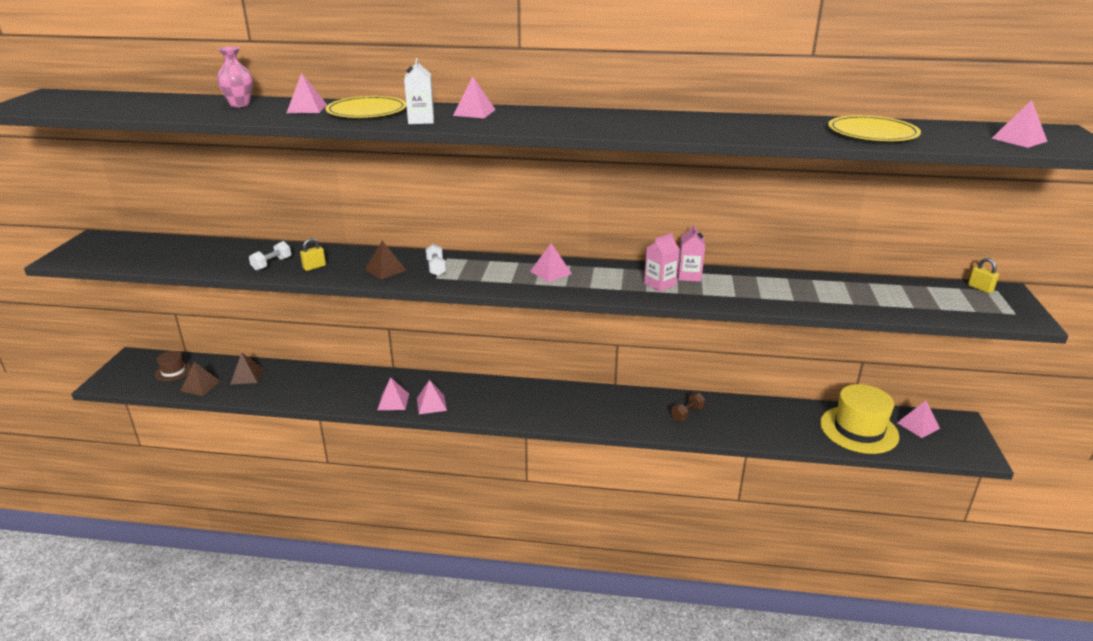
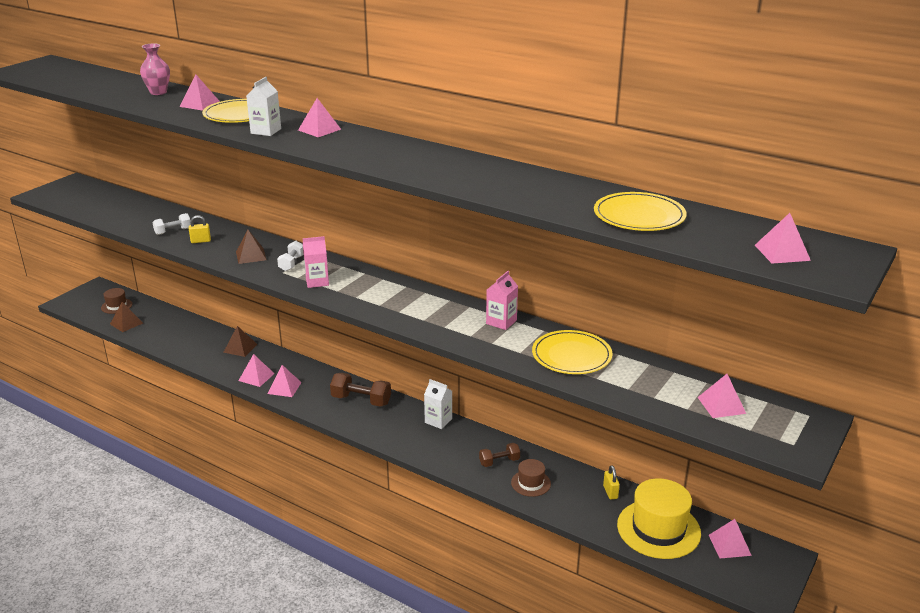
camera: 25 degrees right, 0 degrees up
brown pyramid [231,352,263,384] -> brown pyramid moved to [223,326,257,357]
pink pyramid [530,243,572,282] -> pink pyramid moved to [698,374,746,418]
pink carton [644,233,680,292] -> pink carton moved to [303,236,329,288]
yellow padlock [968,258,999,293] -> yellow padlock moved to [603,465,620,500]
none -> brown dumbbell [330,373,391,407]
none -> white carton [424,379,452,429]
none -> brown hat [511,459,551,497]
none -> yellow plate [532,330,613,374]

